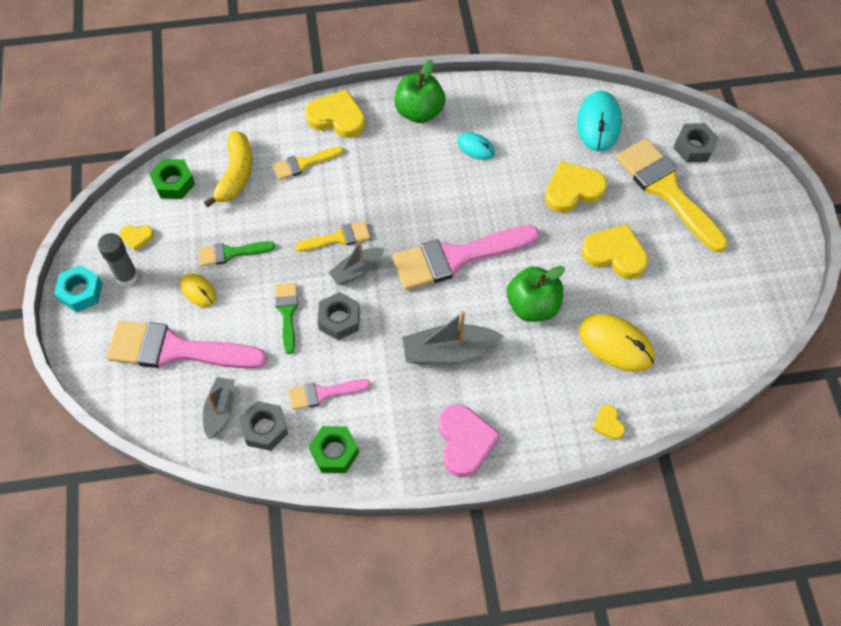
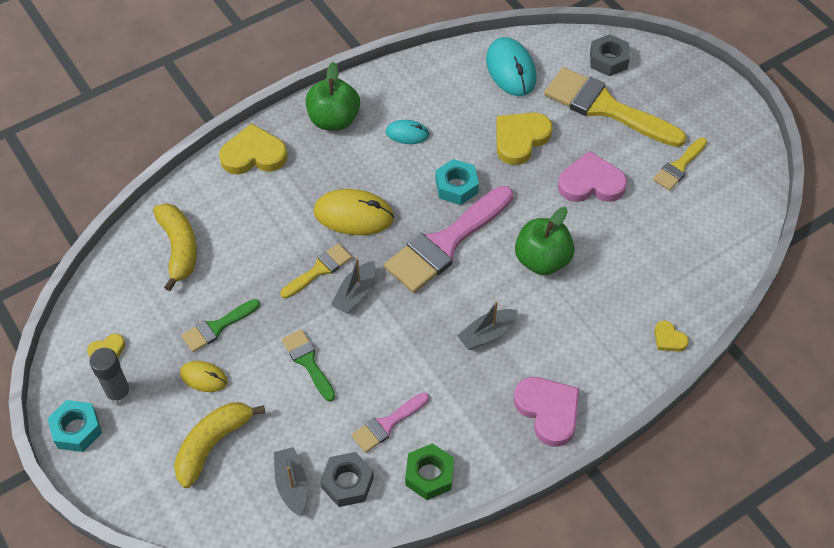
camera: 25 degrees left, 5 degrees down
pink brush [107,321,267,369] -> yellow banana [174,403,265,488]
green nut [150,159,195,199] -> none
yellow brush [272,146,343,180] -> yellow brush moved to [653,138,707,191]
grey nut [318,292,360,340] -> none
grey boat [402,311,504,364] -> grey boat [457,301,518,350], size x0.64
yellow mouse [579,314,655,372] -> yellow mouse moved to [314,189,394,235]
yellow heart [582,224,648,279] -> pink heart [558,151,627,202]
none -> turquoise nut [435,159,479,205]

